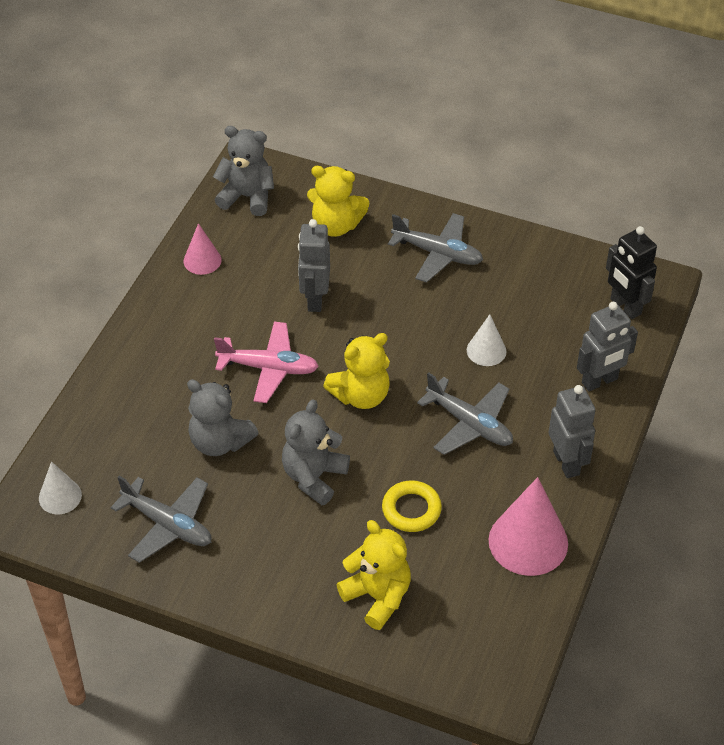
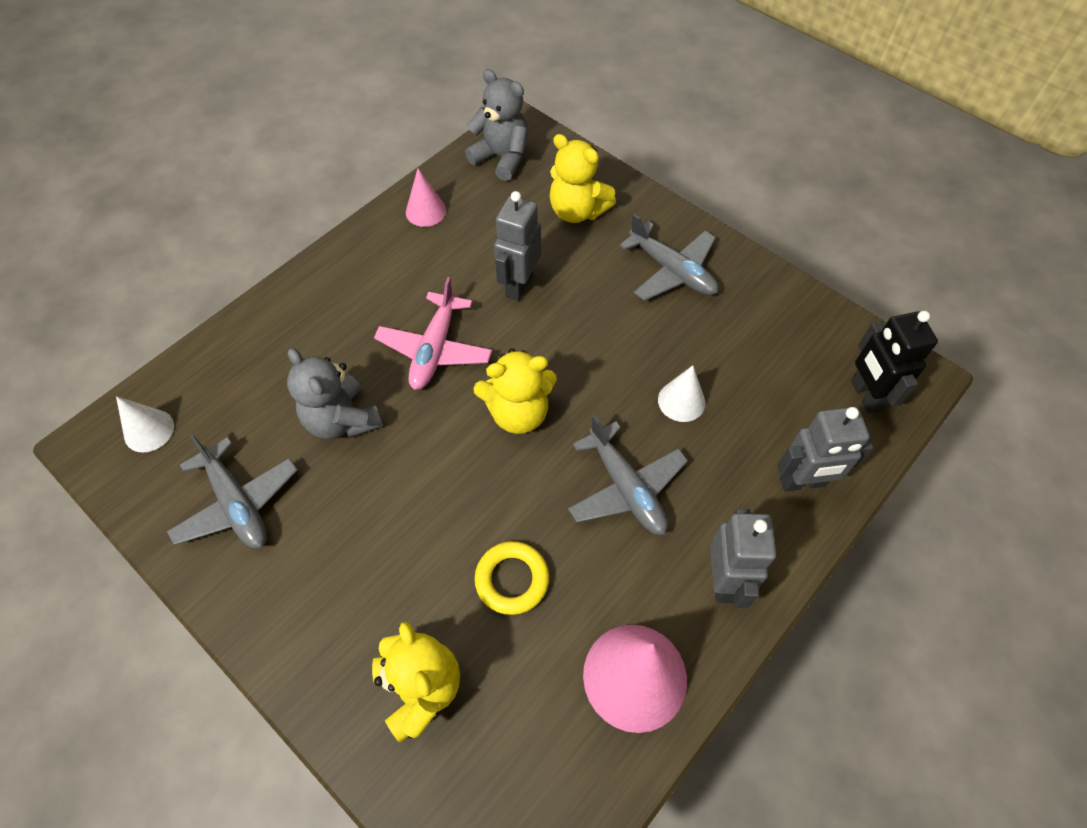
camera: 20 degrees right, 10 degrees up
pink plane [214,321,319,403] -> pink plane turned 75 degrees clockwise [374,277,492,390]
grey teddy bear [282,399,350,505] -> none

